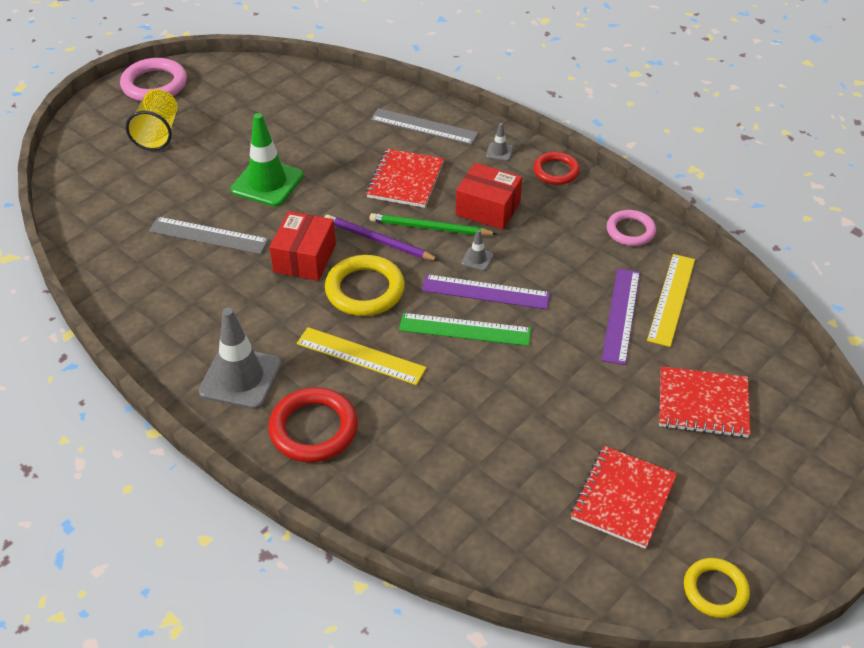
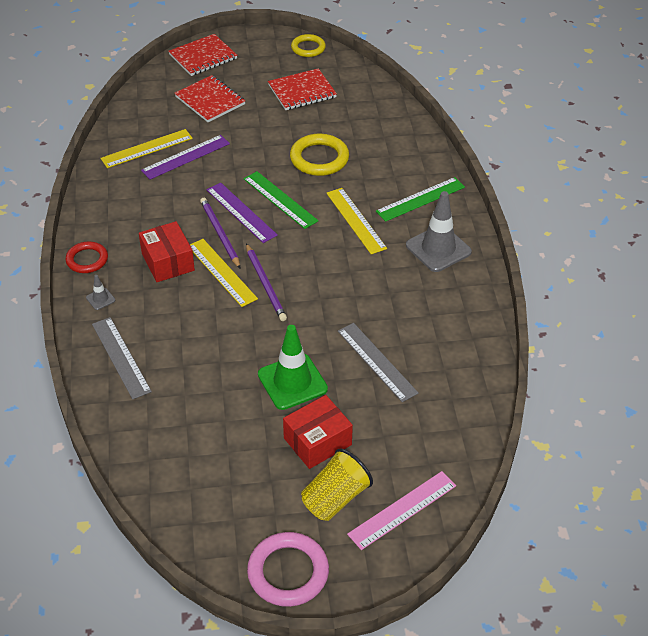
camera: 140 degrees left, 0 degrees up
red ring [268,387,358,462] -> green ruler [376,177,465,222]
red box [269,211,336,281] -> red box moved to [283,395,353,469]
yellow ring [325,255,405,316] -> yellow ring moved to [290,134,349,176]
red notebook [366,149,444,208] -> red notebook moved to [168,34,238,76]
green pencil [370,213,497,236] -> yellow ruler [190,239,258,307]
grey traffic cone [461,230,494,271] -> purple pencil [200,198,240,269]
pink ring [607,210,656,246] -> none
none -> pink ruler [347,471,456,550]

